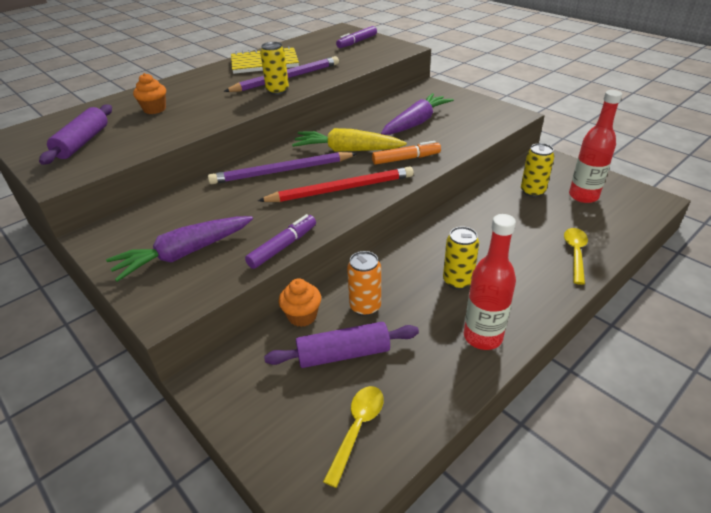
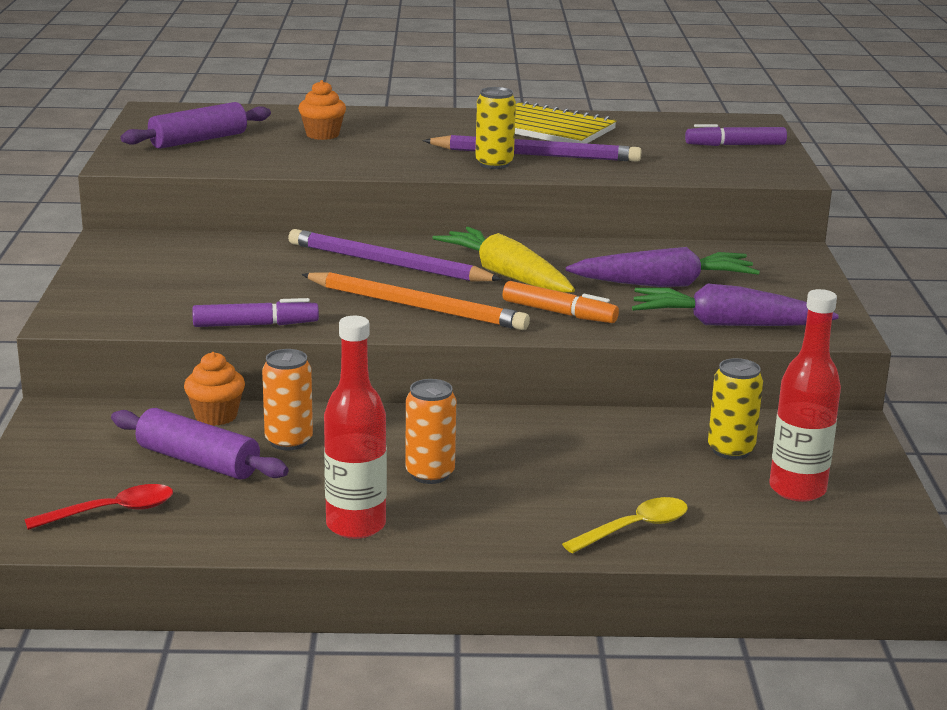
camera: 40 degrees right, 15 degrees down
purple carrot [106,216,253,282] -> purple carrot moved to [632,283,839,326]
red pencil [258,166,414,202] -> orange pencil [301,272,530,330]
yellow spoon [323,386,384,488] -> red spoon [24,484,173,530]
yellow can [443,226,479,290] -> orange can [405,379,456,484]

